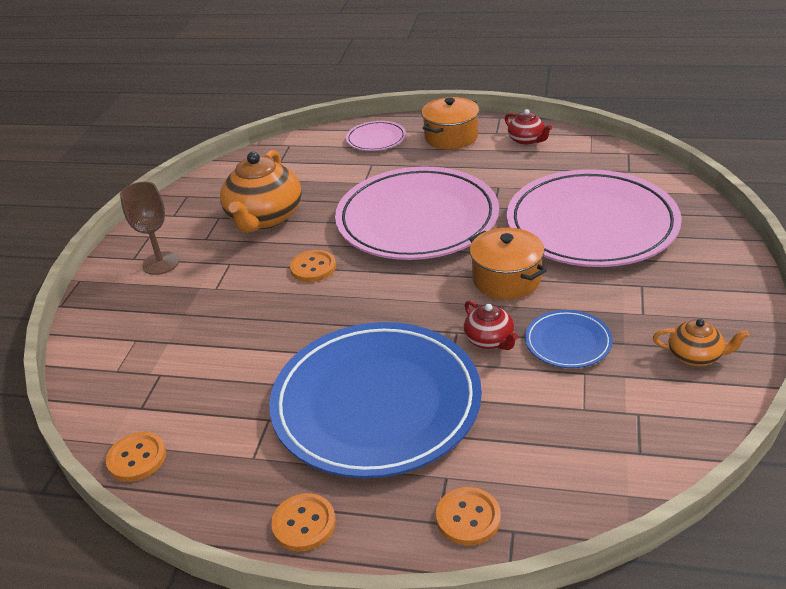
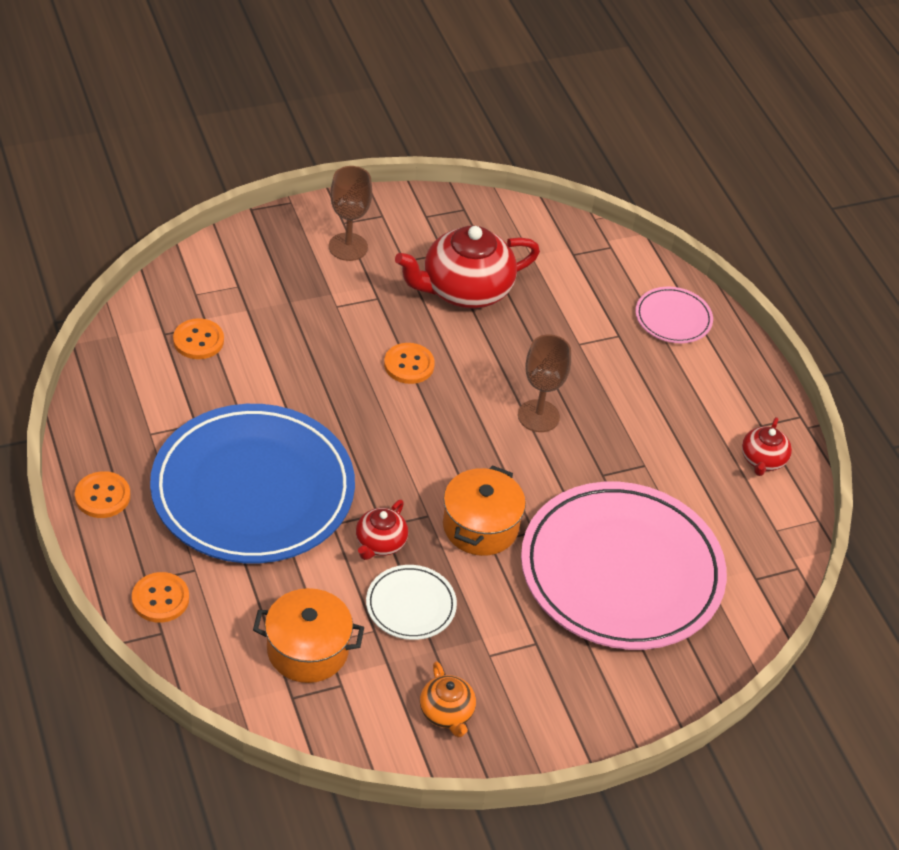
camera: 50 degrees right, 10 degrees up
orange button [106,432,166,482] -> orange button moved to [173,318,224,359]
orange teapot [220,150,302,233] -> red teapot [395,225,540,308]
pink plate [335,167,499,260] -> brown goblet [518,334,571,432]
orange pot [421,97,479,150] -> orange pot moved to [253,588,364,683]
blue plate [525,310,613,368] -> white plate [366,565,457,640]

